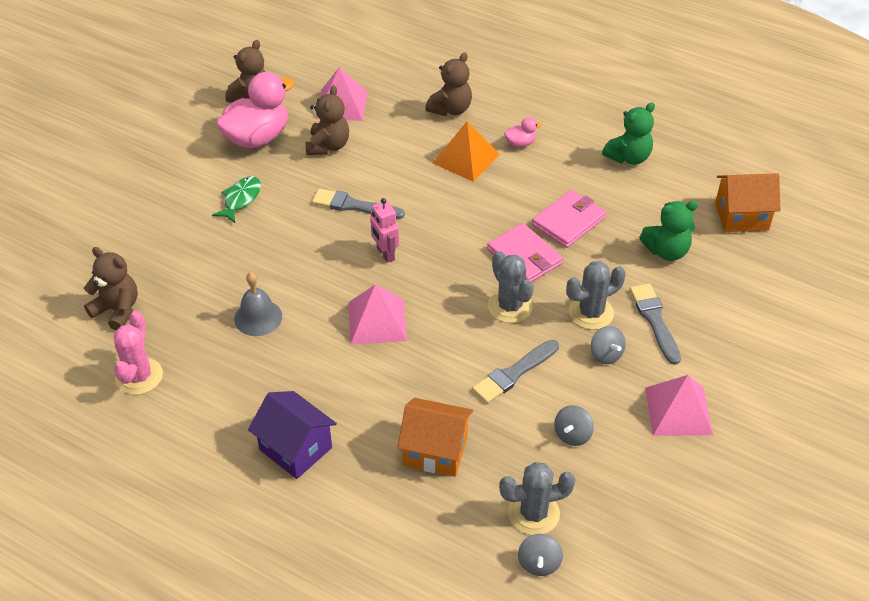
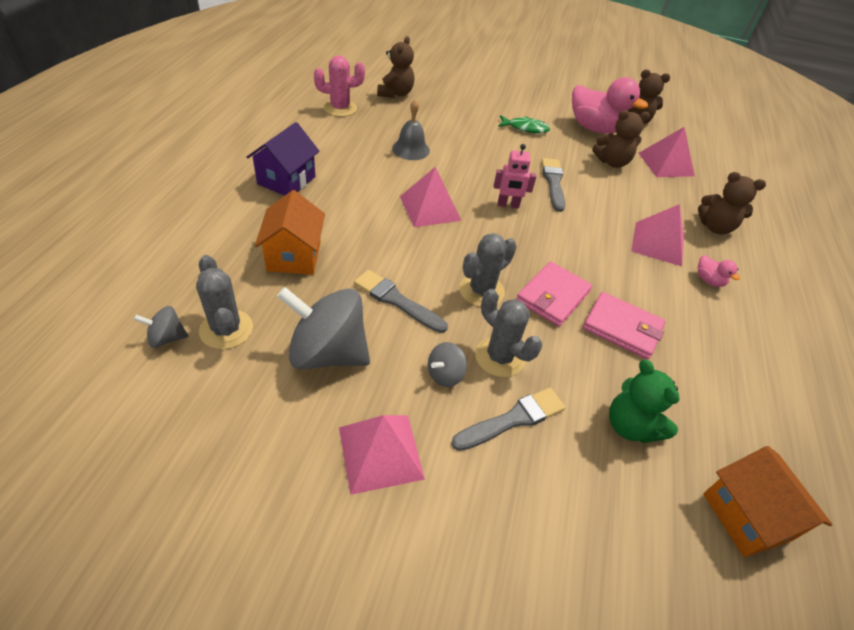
camera: 70 degrees right, 0 degrees up
pink robot [370,198,399,263] -> pink robot turned 135 degrees counterclockwise [494,144,536,208]
orange pyramid [433,121,500,182] -> pink pyramid [631,204,684,266]
grey spinning top [554,405,594,446] -> grey spinning top [277,287,370,369], size x2.16
green teddy bear [602,102,655,165] -> none

